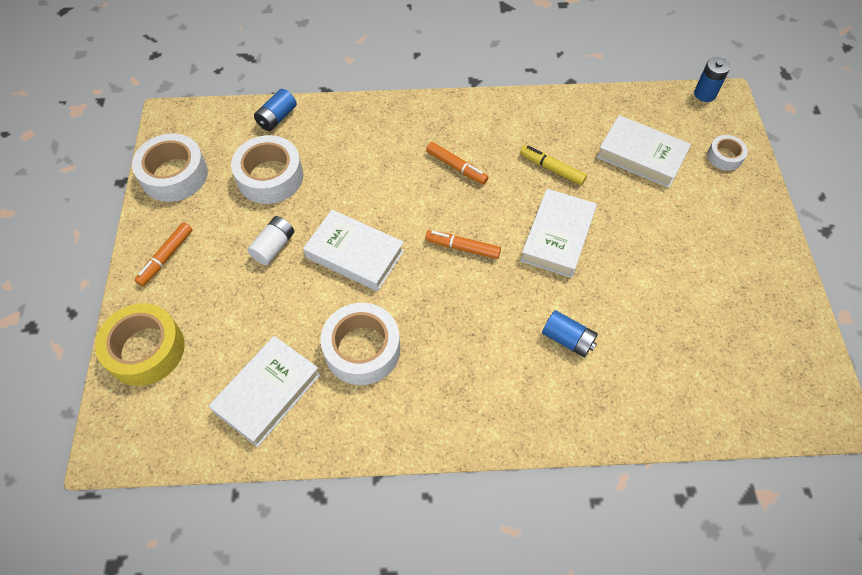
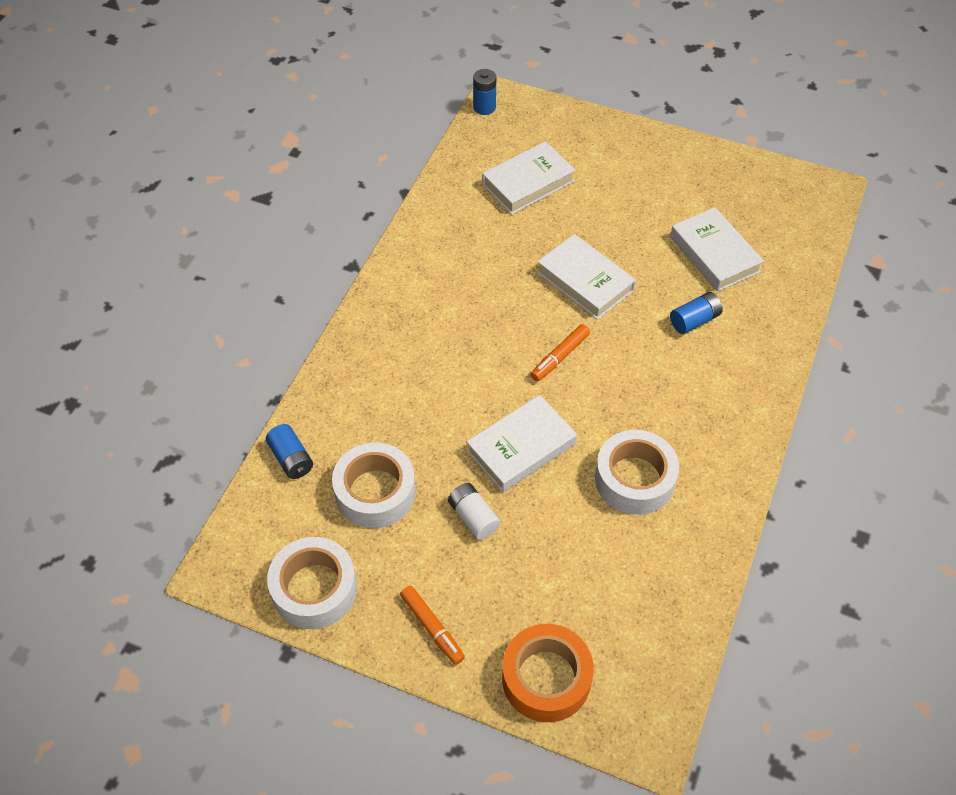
camera: 65 degrees left, 5 degrees down
yellow tape [95,303,185,386] -> orange tape [502,624,594,722]
white book [209,336,321,447] -> white book moved to [670,207,764,292]
orange marker [426,142,488,185] -> none
yellow marker [520,145,587,185] -> none
white tape [707,135,748,171] -> none

